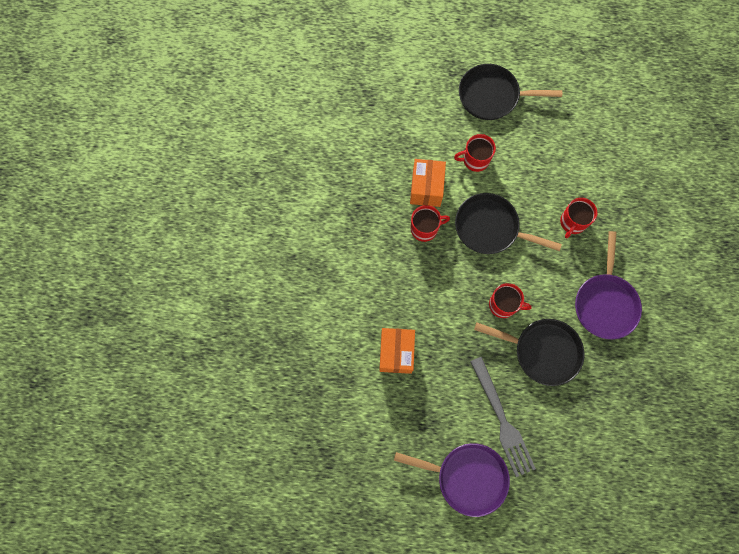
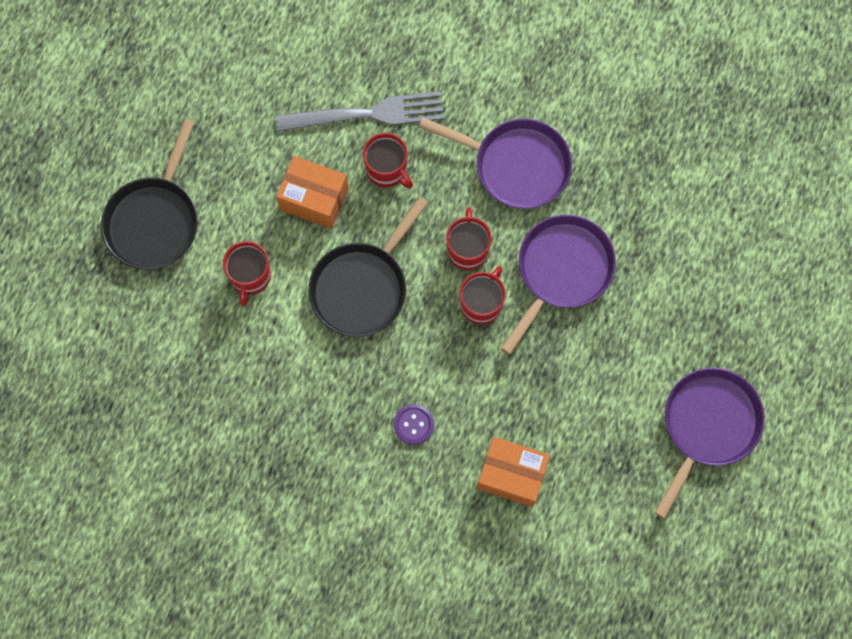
camera: 75 degrees left, 0 degrees up
orange box [410,159,446,207] -> orange box moved to [276,156,349,229]
red mug [411,205,450,242] -> red mug moved to [446,207,492,270]
grey fork [470,357,536,477] -> grey fork moved to [276,91,444,132]
black pan [474,319,584,386] -> purple pan [501,215,616,355]
none -> purple button [394,404,434,445]

